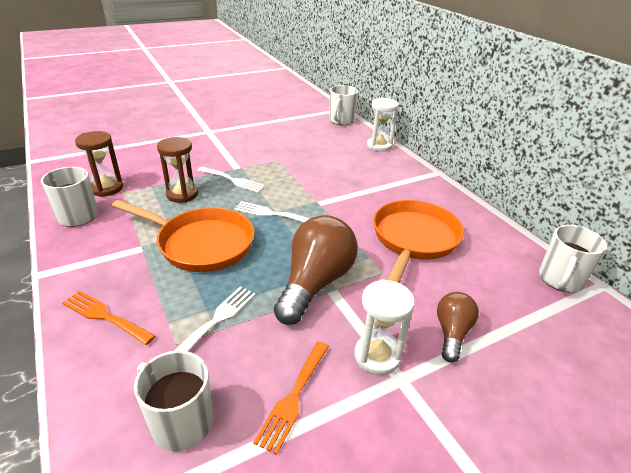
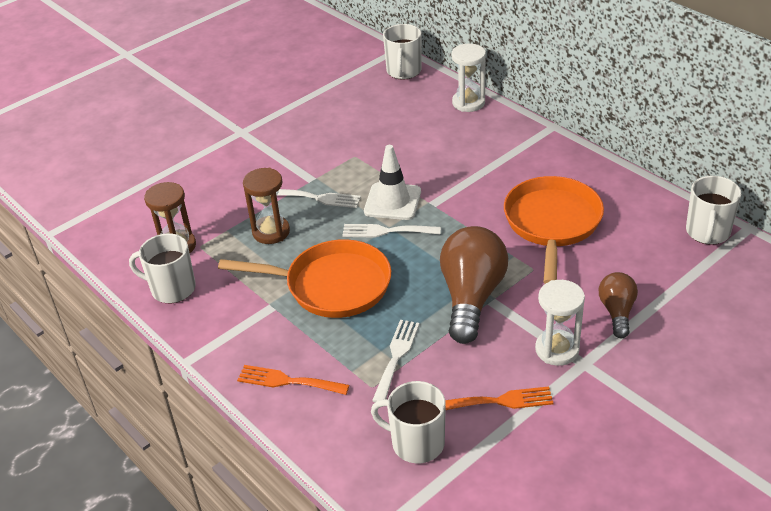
camera: 10 degrees left, 5 degrees up
orange fork [253,341,329,455] -> orange fork turned 105 degrees counterclockwise [445,386,553,410]
none -> white traffic cone [364,145,421,220]

